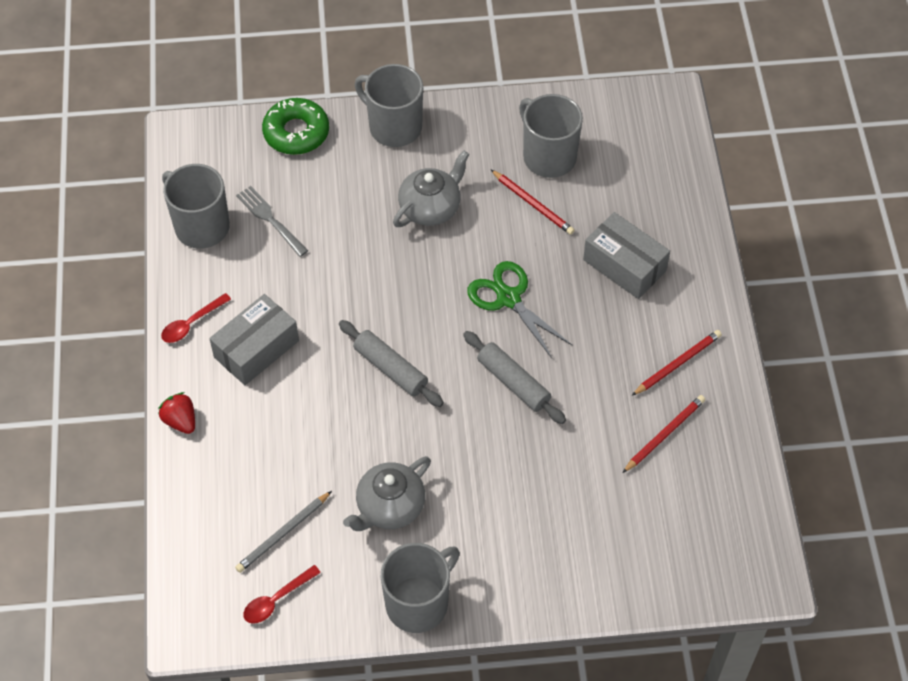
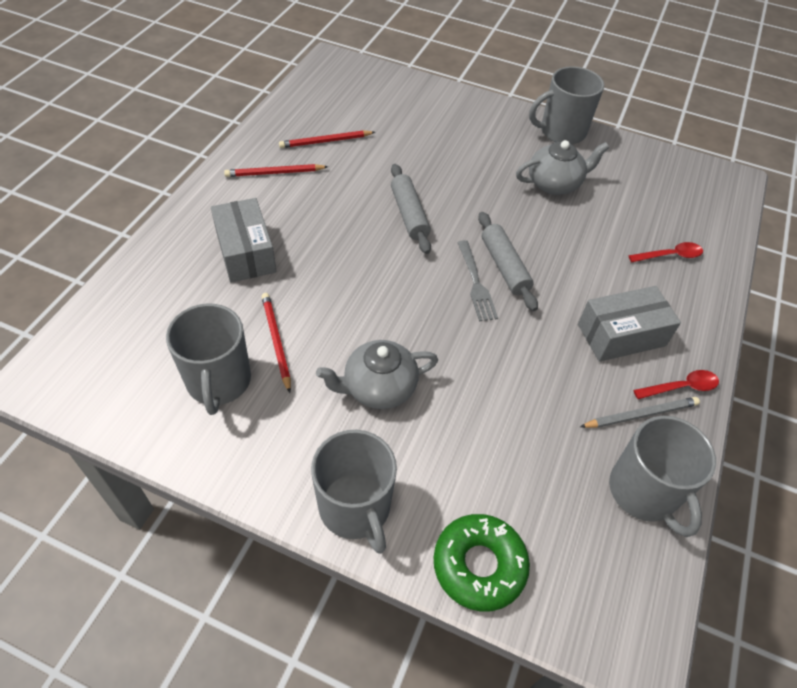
camera: 155 degrees left, 5 degrees down
red strawberry [158,392,195,434] -> none
grey pencil [235,491,332,573] -> grey pencil moved to [580,397,700,428]
grey fork [236,186,308,257] -> grey fork moved to [457,240,498,321]
red spoon [244,565,321,624] -> red spoon moved to [628,242,703,262]
green scissors [467,261,572,358] -> none

